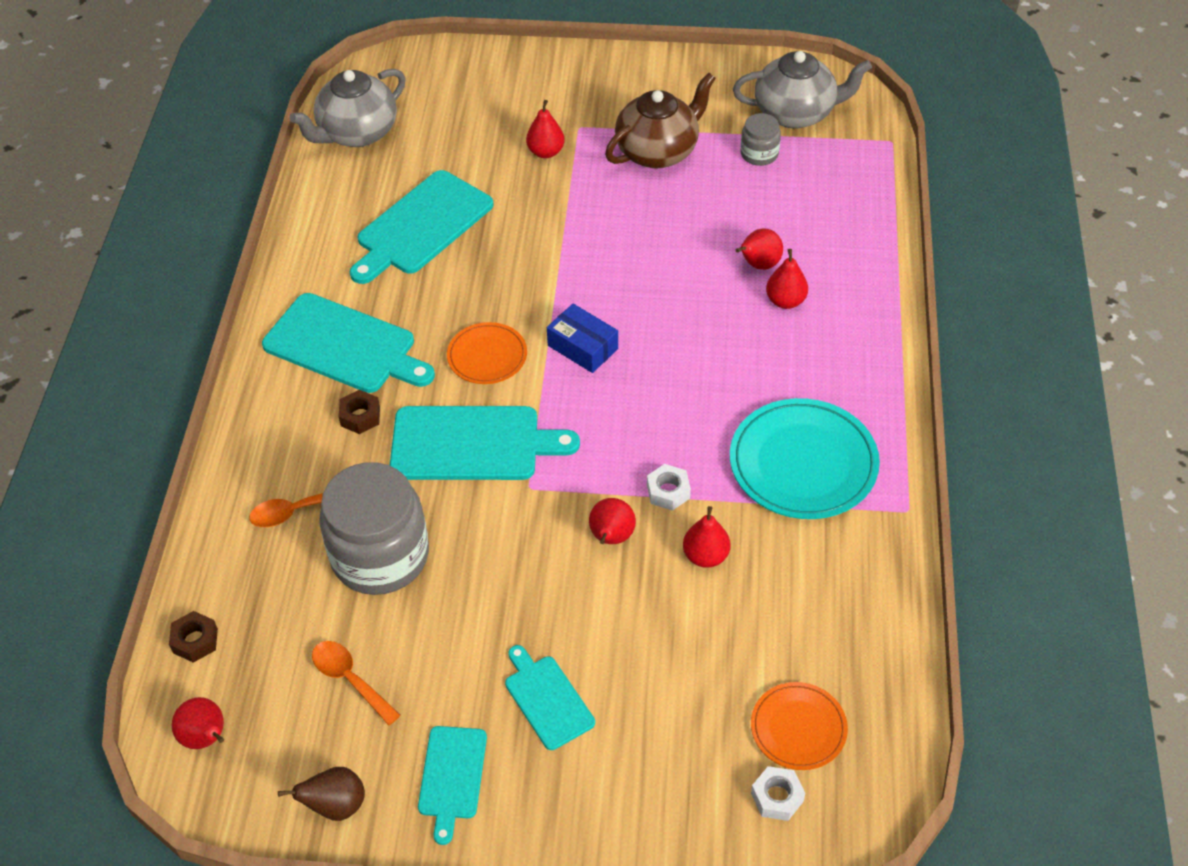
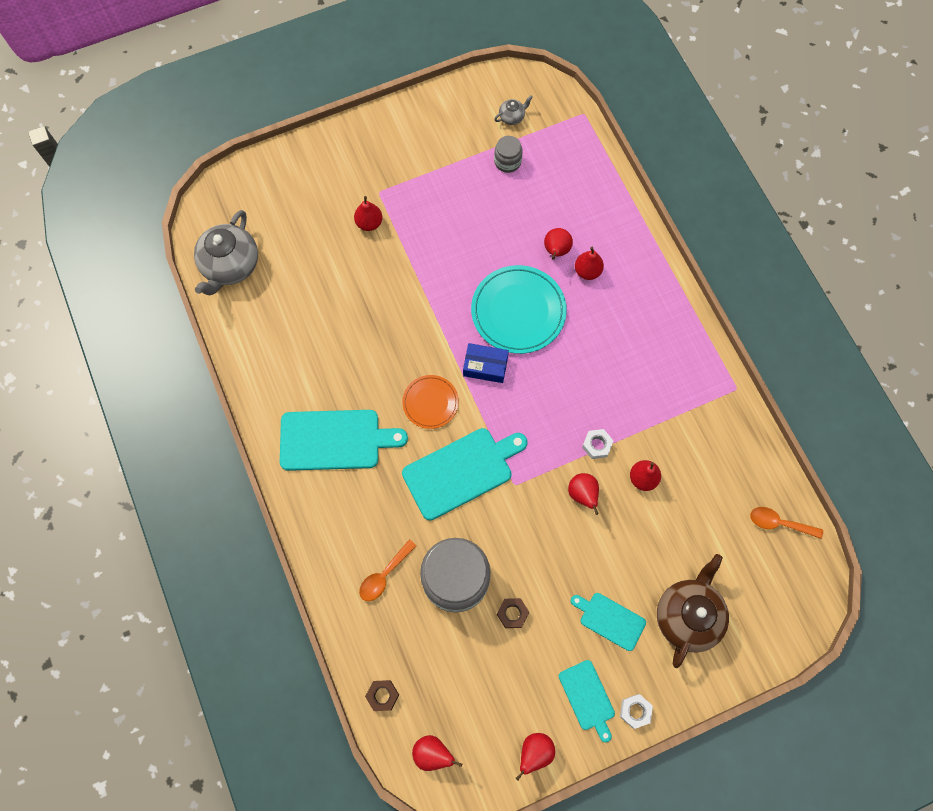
camera: 30 degrees left, 20 degrees up
brown pear [278,767,365,821] -> red pear [516,733,555,780]
orange spoon [312,641,400,725] -> orange spoon moved to [750,507,823,539]
brown nut [338,390,380,434] -> brown nut moved to [497,598,529,628]
turquoise cutting board [350,170,494,284] -> none
brown teapot [605,73,716,168] -> brown teapot moved to [657,554,729,668]
turquoise plate [730,398,880,519] -> turquoise plate moved to [471,265,567,354]
grey teapot [733,51,872,129] -> grey teapot [494,96,533,125], size x0.45
orange plate [751,682,848,770] -> none
white nut [751,766,805,821] -> white nut moved to [620,694,653,729]

